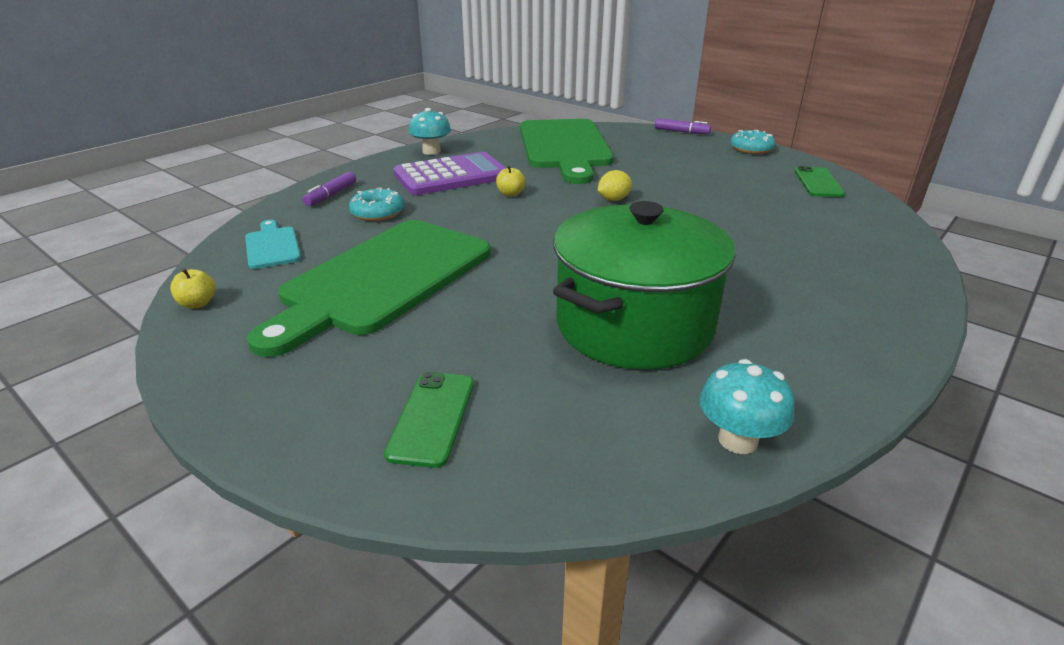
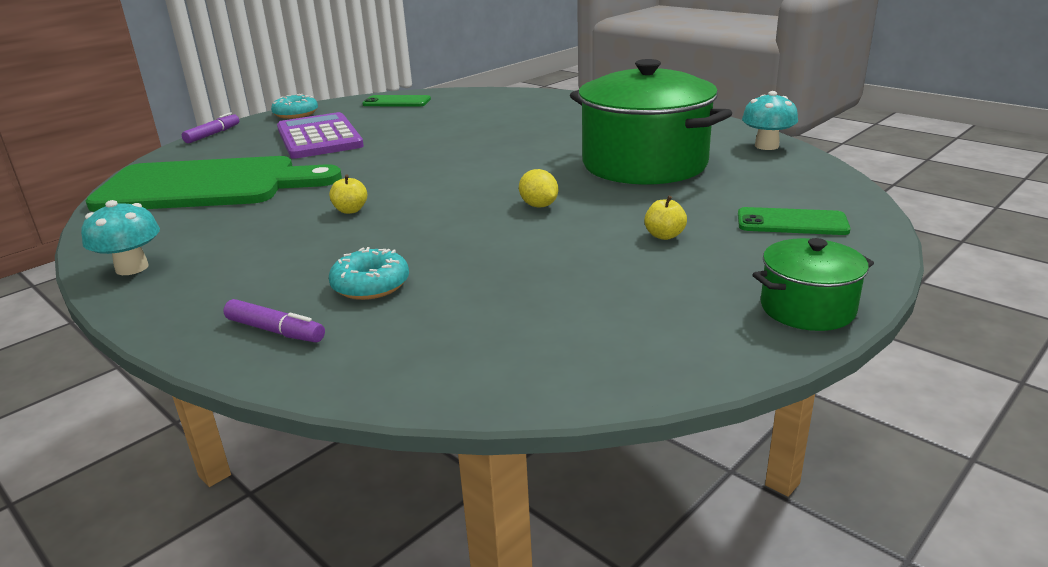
camera: 85 degrees left, 5 degrees down
yellow apple [170,268,215,309] -> yellow apple moved to [644,196,687,240]
turquoise cutting board [245,220,301,269] -> none
green cutting board [247,220,491,357] -> none
purple calculator [393,152,506,195] -> purple calculator moved to [277,112,364,159]
yellow lemon [598,170,632,201] -> yellow lemon moved to [519,169,558,208]
none -> green pot [752,238,874,331]

